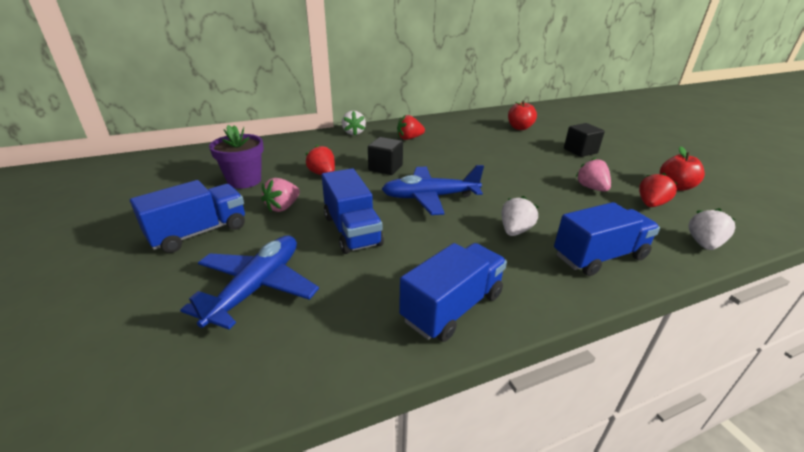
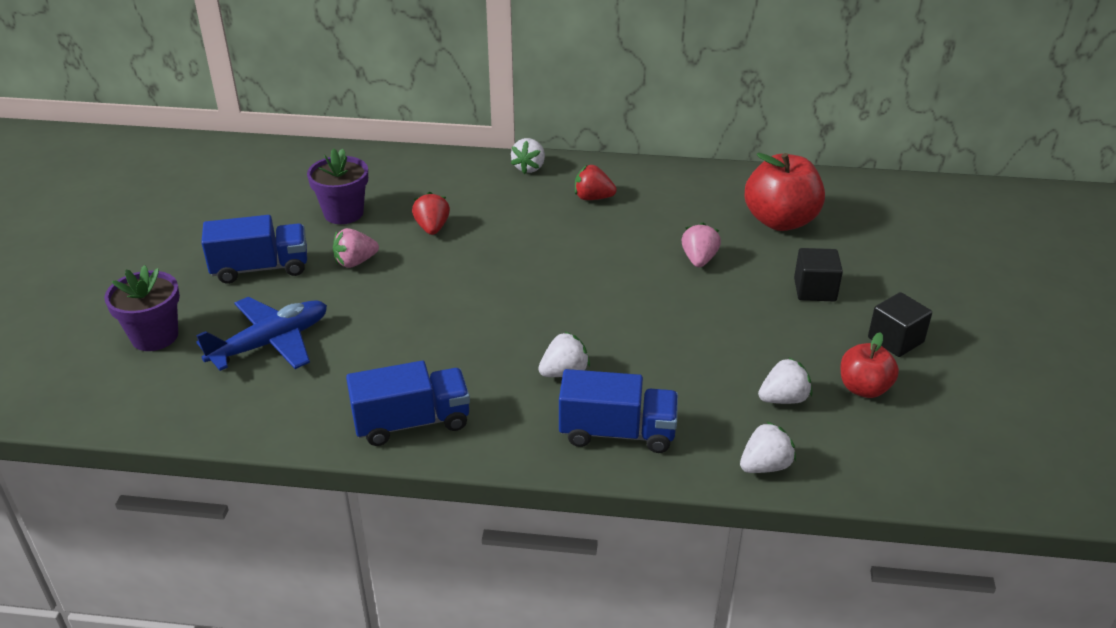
camera: 30 degrees right, 5 degrees up
blue truck [322,168,384,254] -> none
black cube [368,137,403,175] -> black cube moved to [868,292,932,357]
blue plane [382,165,484,215] -> none
red apple [508,101,537,130] -> red apple [744,153,825,231], size x1.69
pink strawberry [575,157,611,192] -> pink strawberry moved to [681,223,721,267]
red strawberry [639,173,678,207] -> white strawberry [758,358,812,404]
none -> purple flower pot [104,265,180,351]

